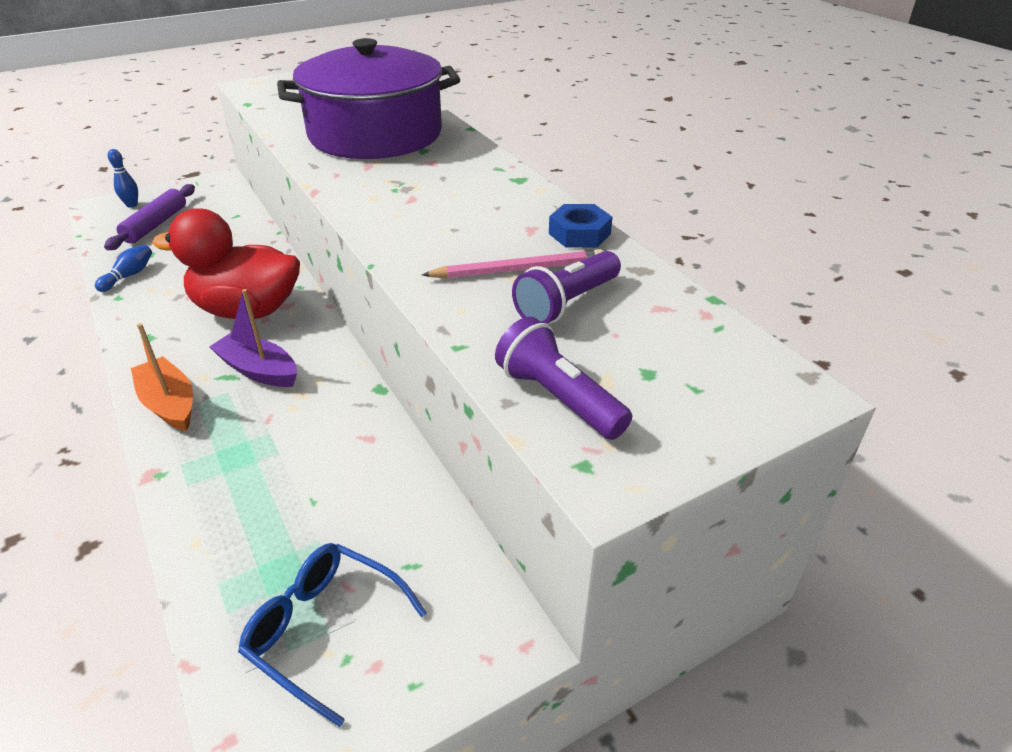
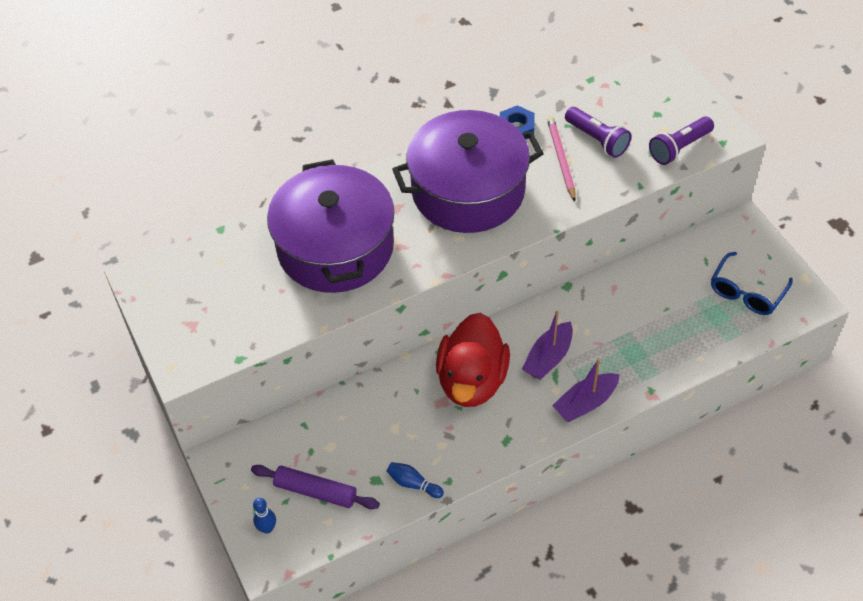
camera: 85 degrees left, 15 degrees up
orange boat [131,323,193,431] -> purple boat [552,359,620,422]
none -> purple pot [392,110,544,233]

